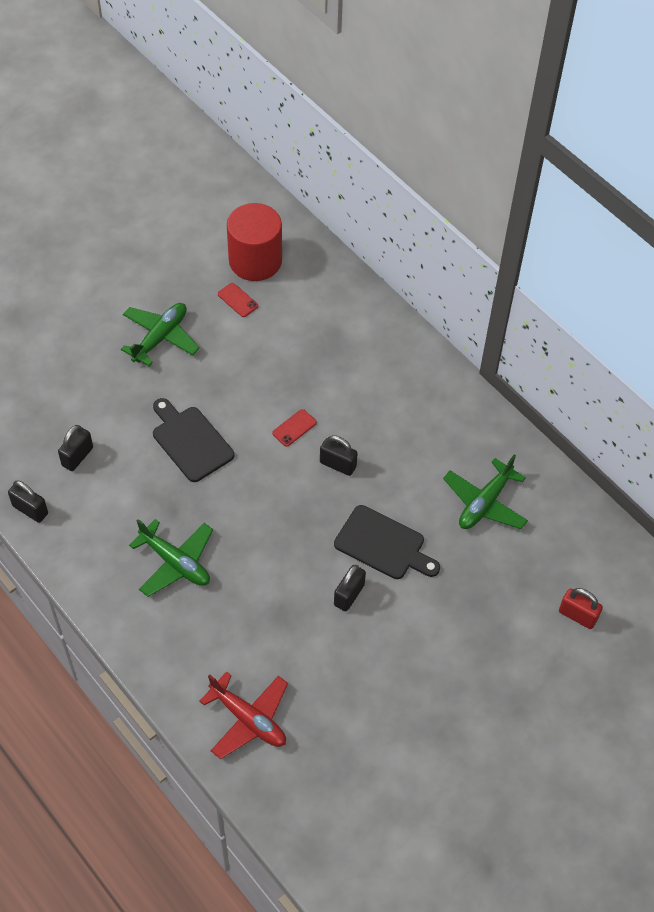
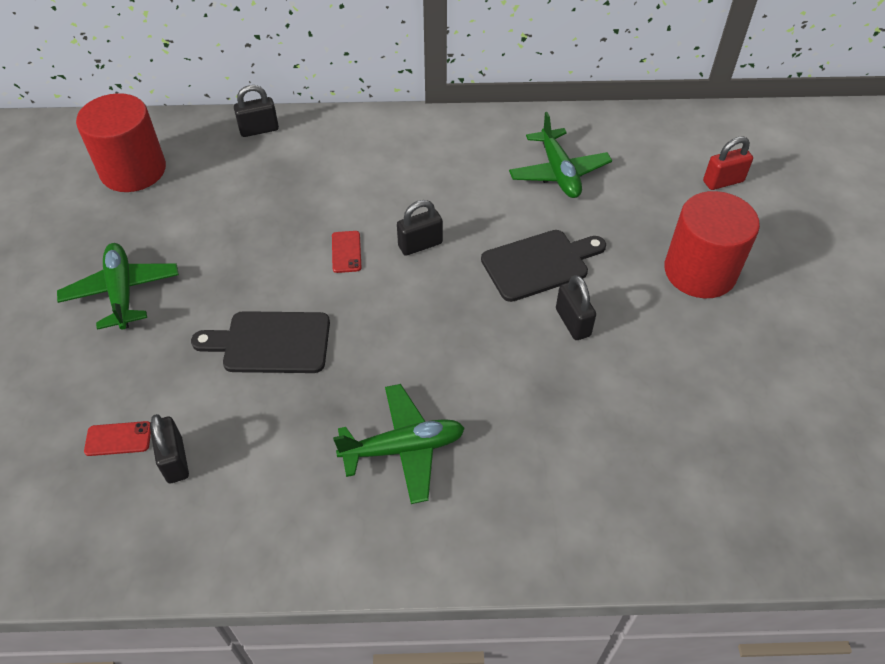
camera: 50 degrees left, 5 degrees down
black padlock [8,480,48,523] -> black padlock moved to [234,85,279,137]
red plane [199,671,288,759] -> none
red phone [218,283,258,317] -> red phone moved to [84,421,151,456]
none -> red cylinder [664,191,760,298]

